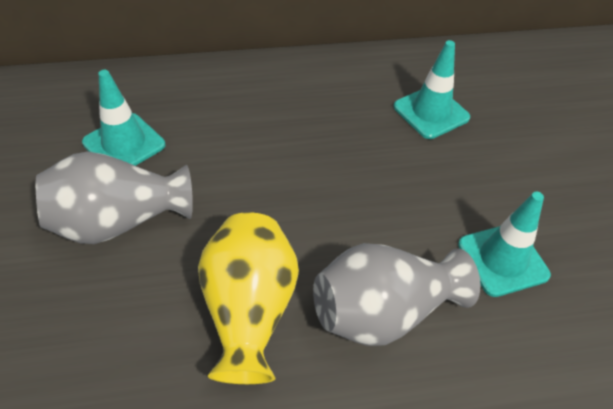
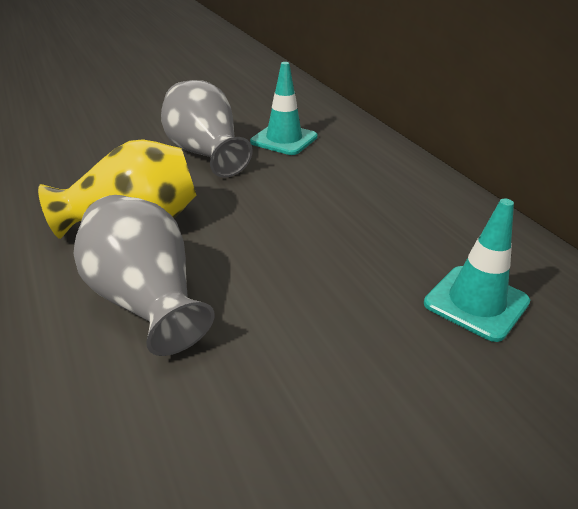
camera: 75 degrees right, 15 degrees down
turquoise traffic cone [458,191,551,297] -> none

